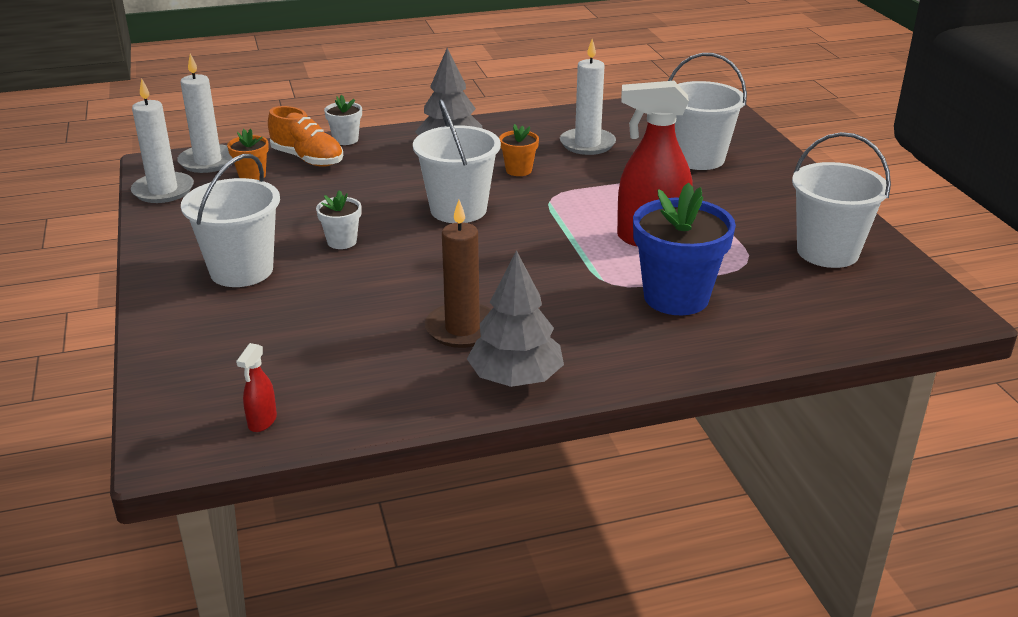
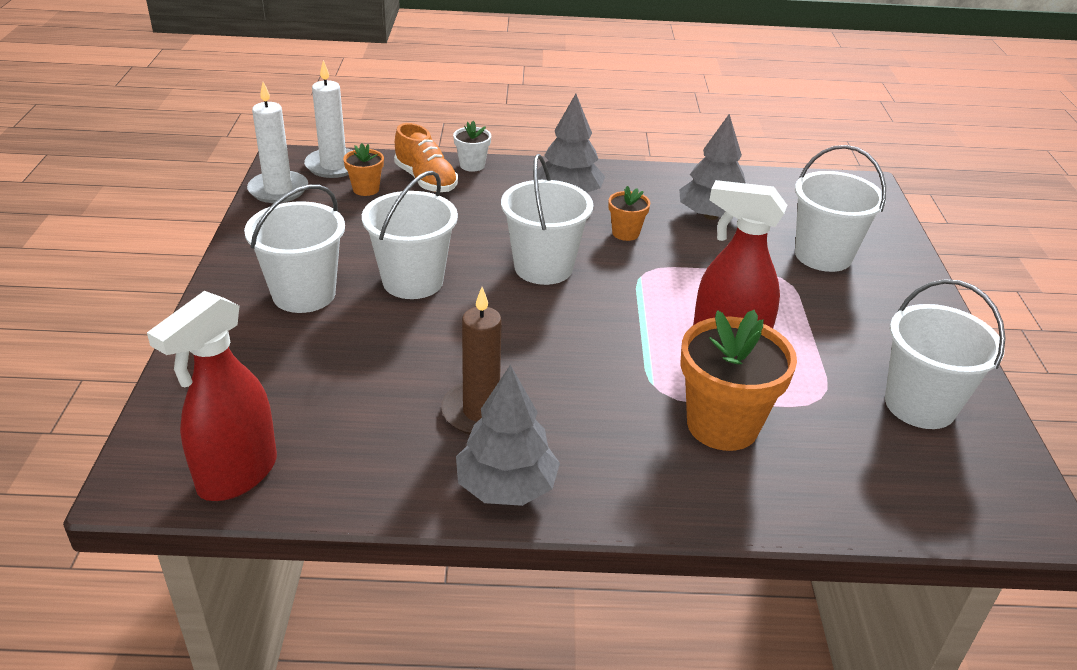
camera: 15 degrees right, 5 degrees up
red spray bottle [236,343,277,432] -> red spray bottle [147,291,277,501], size x2.30
white flower pot [316,190,361,249] -> white bucket [362,171,458,299]
white candle [560,39,616,155] -> grey tree [679,114,746,220]
blue flower pot [633,183,736,315] -> orange flower pot [680,310,797,451]

